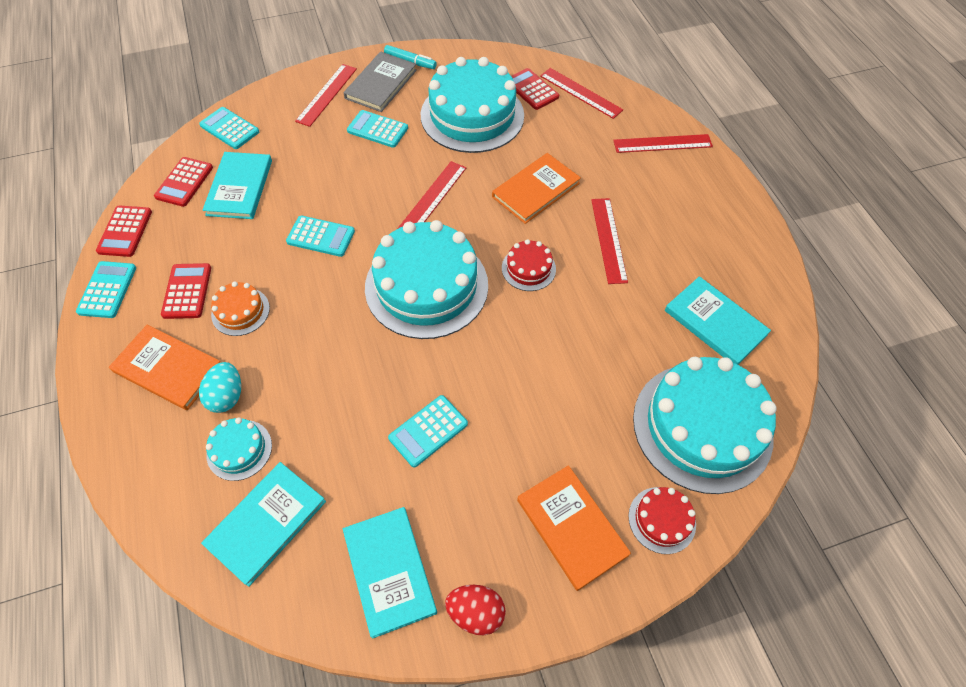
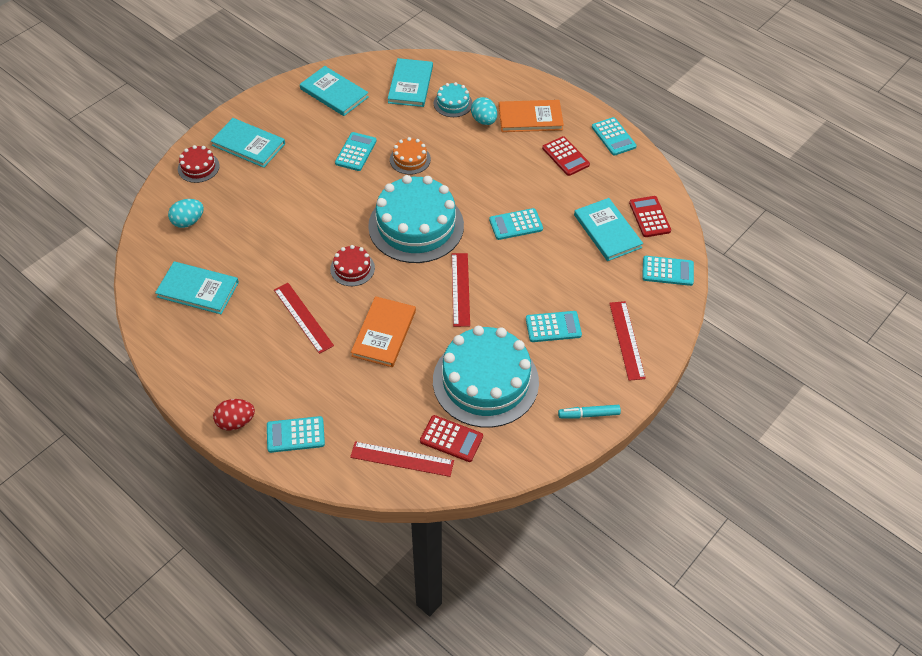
camera: 150 degrees right, 5 degrees down
red calculator [96,206,152,257] -> none
orange cake [211,281,270,336] -> orange cake moved to [390,137,431,175]
grey book [344,51,417,112] -> none
red egg [445,585,506,635] -> red egg moved to [213,399,255,431]
orange book [517,465,631,591] -> turquoise book [211,118,285,168]
red ruler [613,134,713,153] -> turquoise calculator [267,416,325,453]
turquoise cake [633,357,777,494] -> turquoise egg [168,199,204,228]

